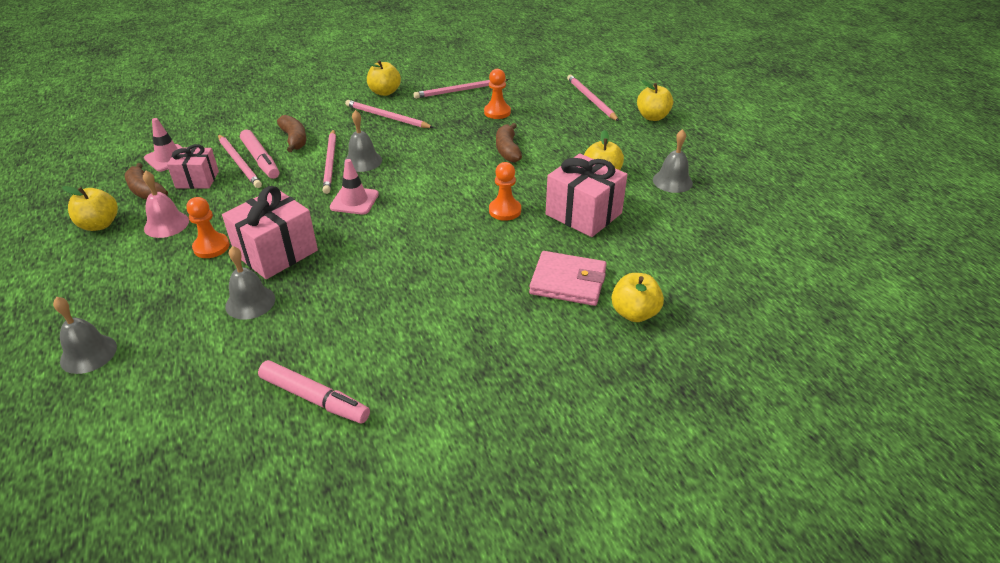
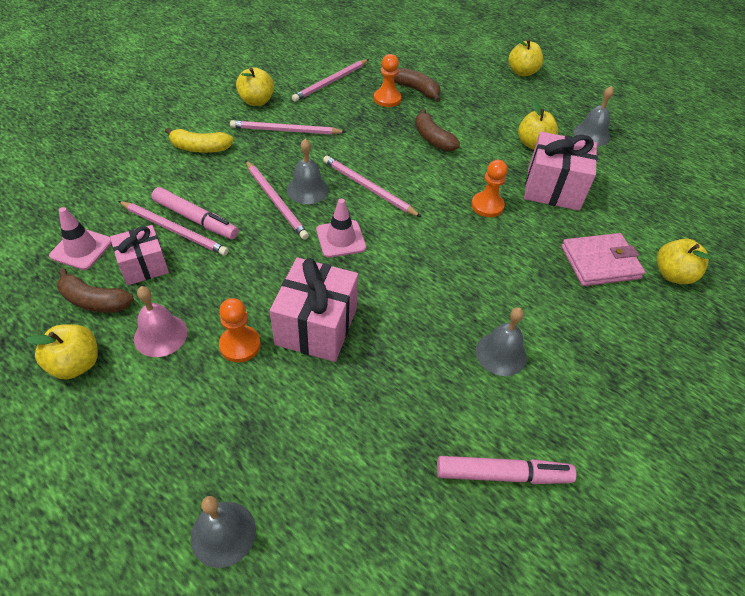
camera: 30 degrees left, 10 degrees up
grey bell [225,246,275,320] -> grey bell moved to [476,307,527,376]
brown banana [277,115,306,152] -> brown banana moved to [394,68,441,102]
pink pencil [567,75,619,121] -> pink pencil moved to [323,156,421,217]
none -> yellow banana [165,128,234,153]

